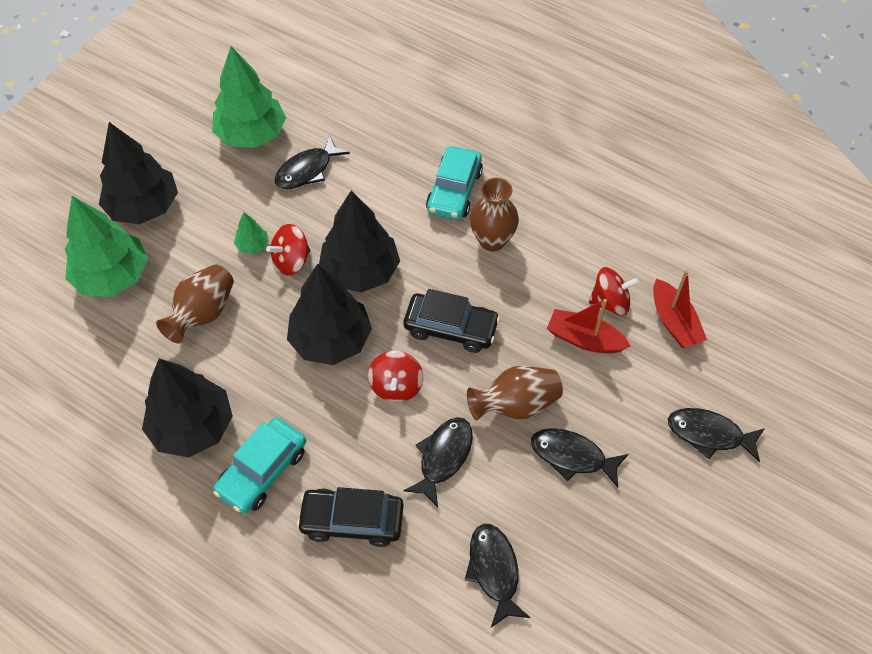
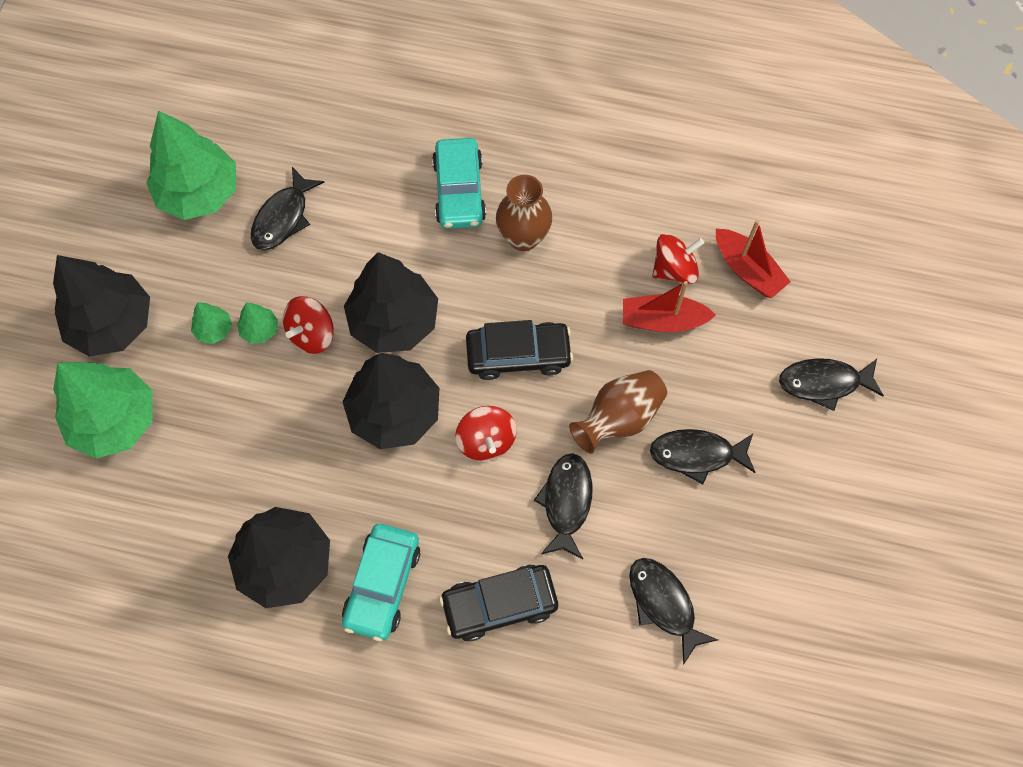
camera: 20 degrees left, 10 degrees up
brown vase [156,264,234,344] -> none
none -> green tree [191,302,232,344]

